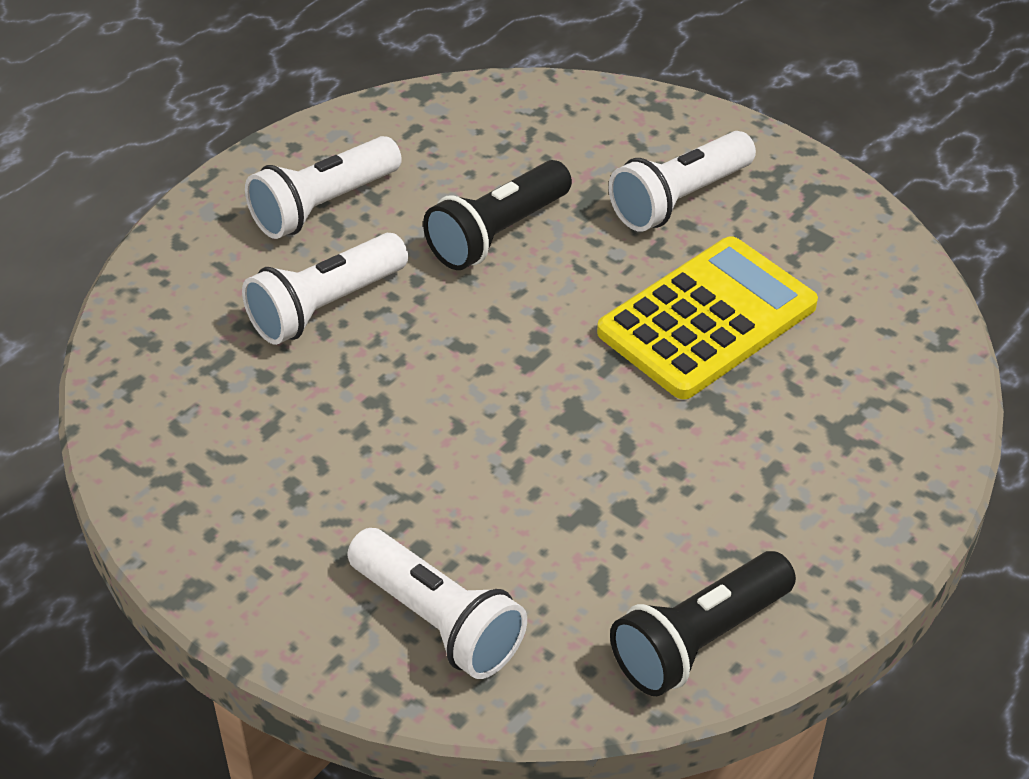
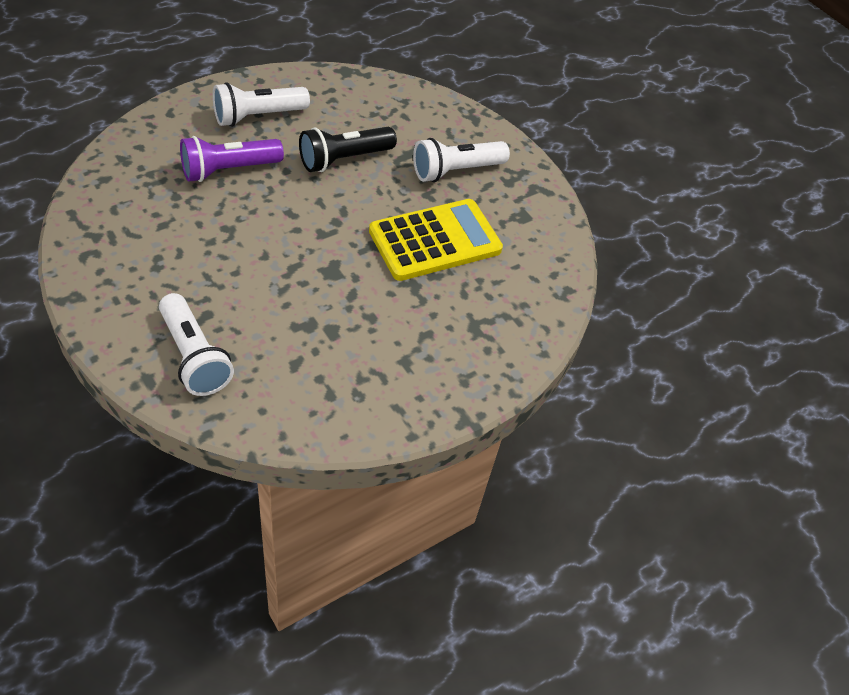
camera: 10 degrees right, 5 degrees up
white flashlight [242,233,408,345] -> purple flashlight [180,136,284,182]
black flashlight [610,551,796,696] -> none

